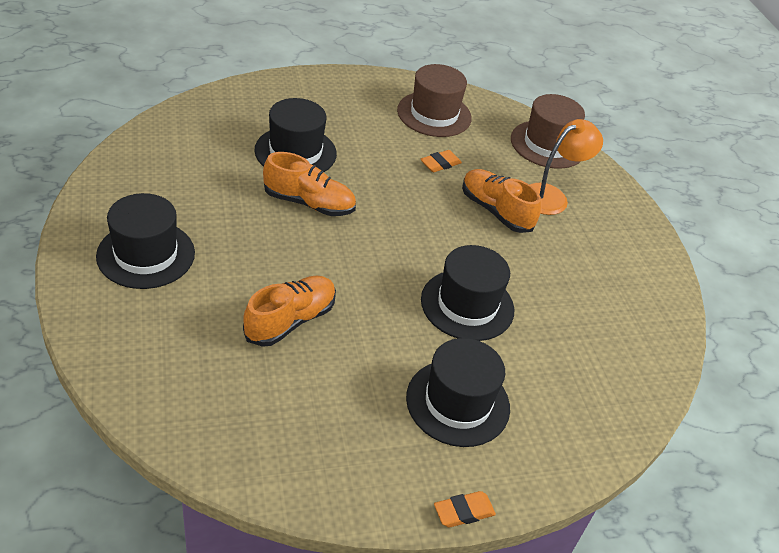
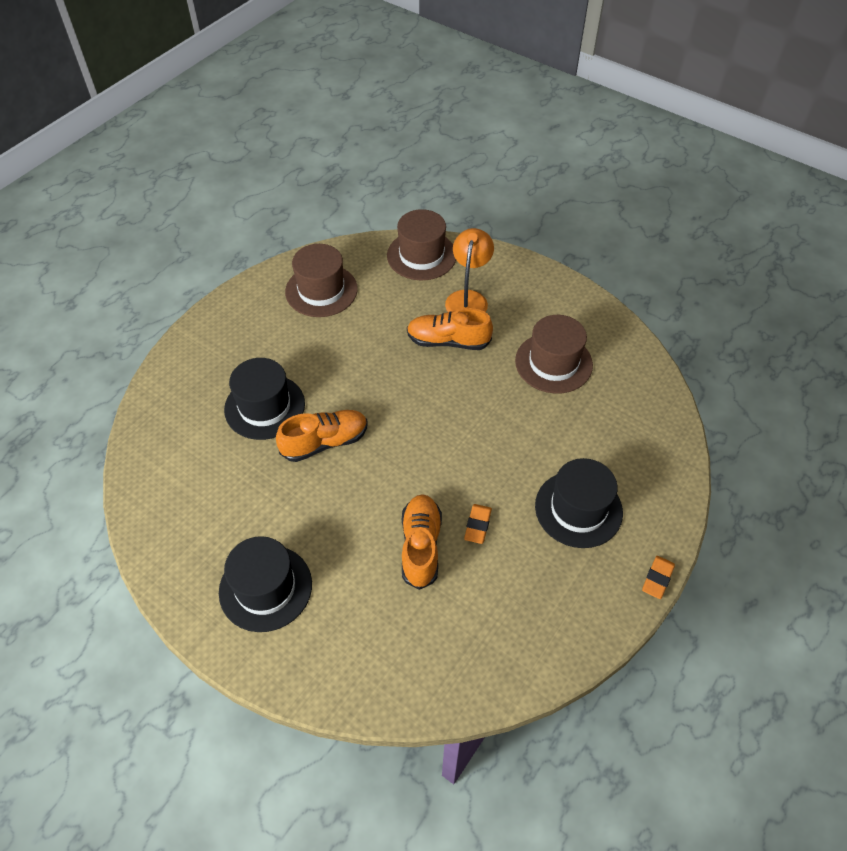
camera: 35 degrees left, 10 degrees up
orange eraser [421,150,462,172] -> orange eraser moved to [464,504,492,544]
black hat [421,245,514,341] -> none
none -> brown hat [515,315,593,394]

